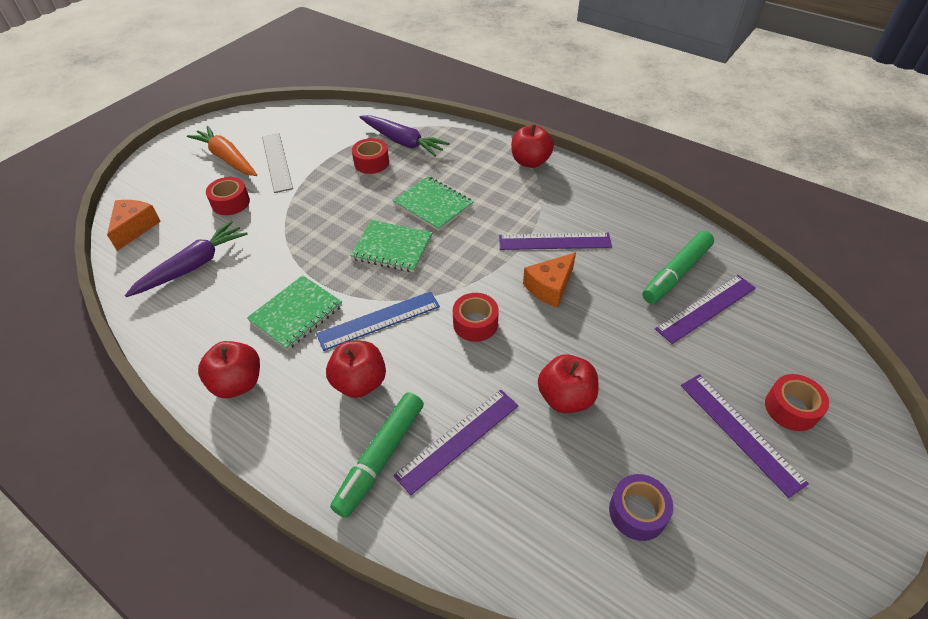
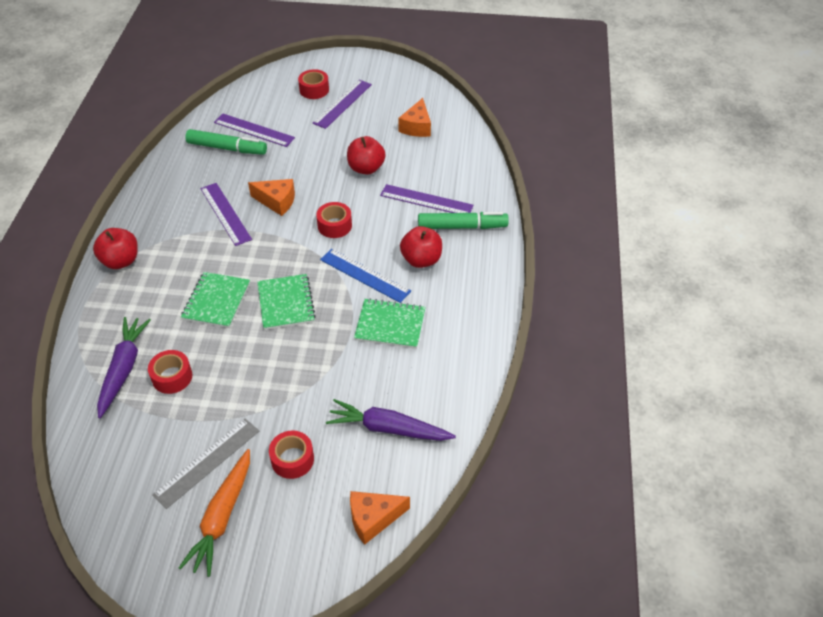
camera: 120 degrees left, 0 degrees up
red apple [198,341,260,398] -> none
purple tape [609,474,673,541] -> orange cheese [398,98,431,137]

